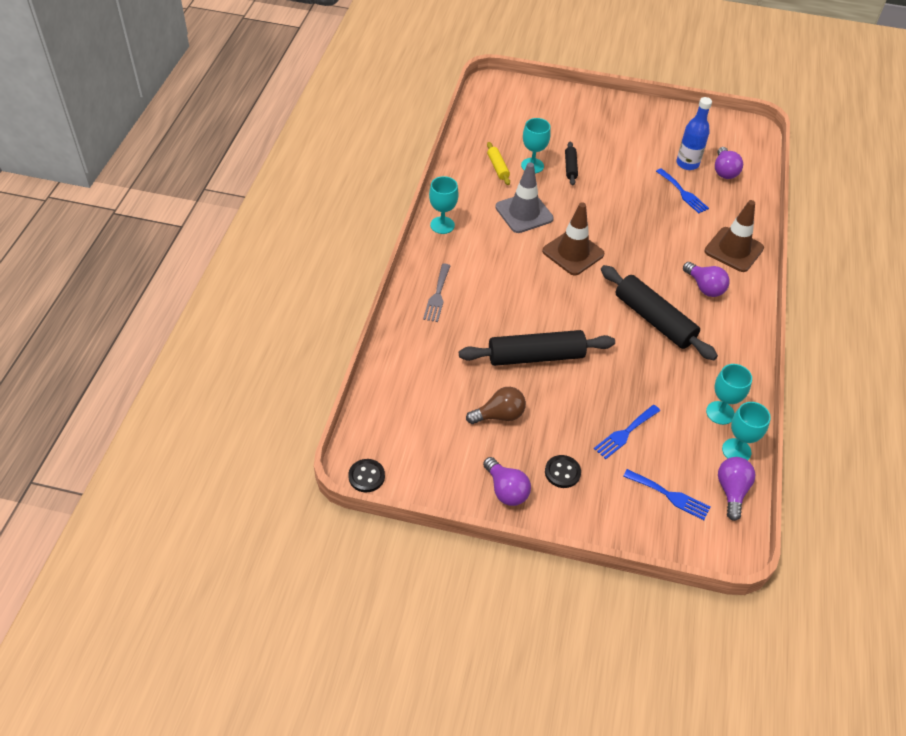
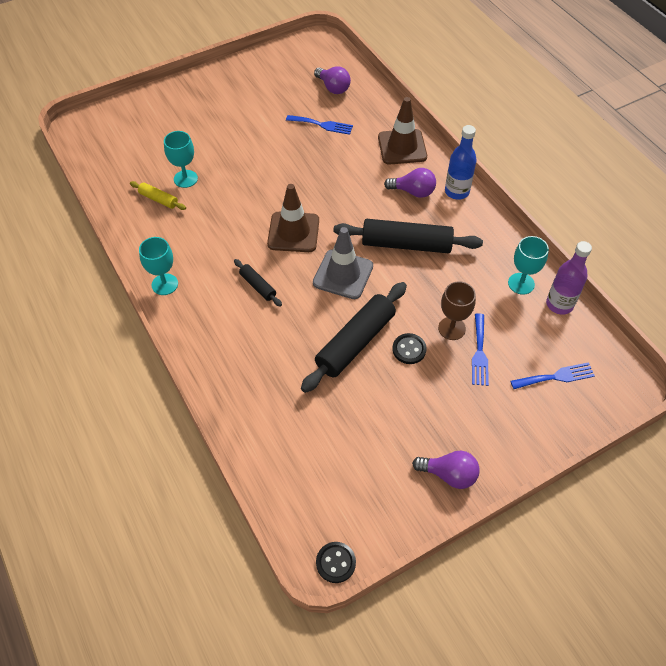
camera: 40 degrees left, 5 degrees up
grey fork [423,264,451,322] -> none
brown light bulb [466,387,526,424] -> none
grey traffic cone [495,162,554,233] -> grey traffic cone moved to [313,227,373,299]
black button [545,455,581,488] -> black button moved to [392,333,427,364]
black rolling pin [565,141,578,186] -> black rolling pin moved to [234,259,282,307]
blue bottle [676,97,712,170] -> blue bottle moved to [445,125,477,200]
purple light bulb [718,457,755,521] -> none
turquoise goblet [722,402,771,461] -> purple bottle [546,241,592,315]
none -> brown goblet [438,281,476,340]

